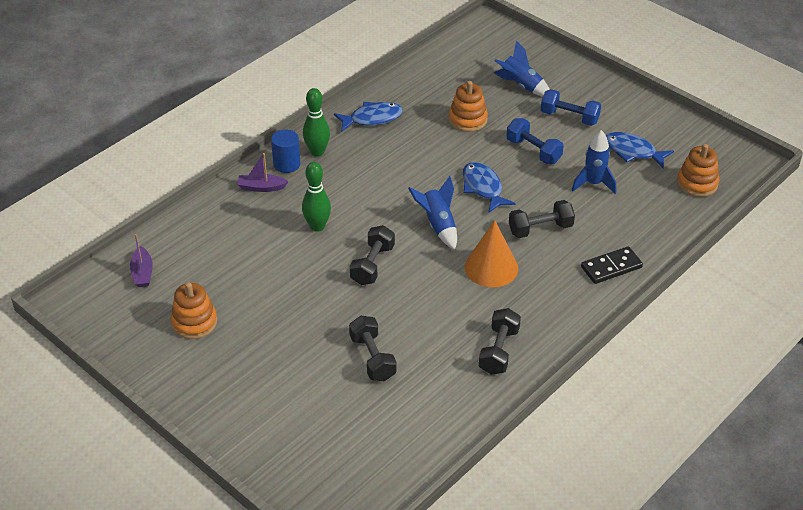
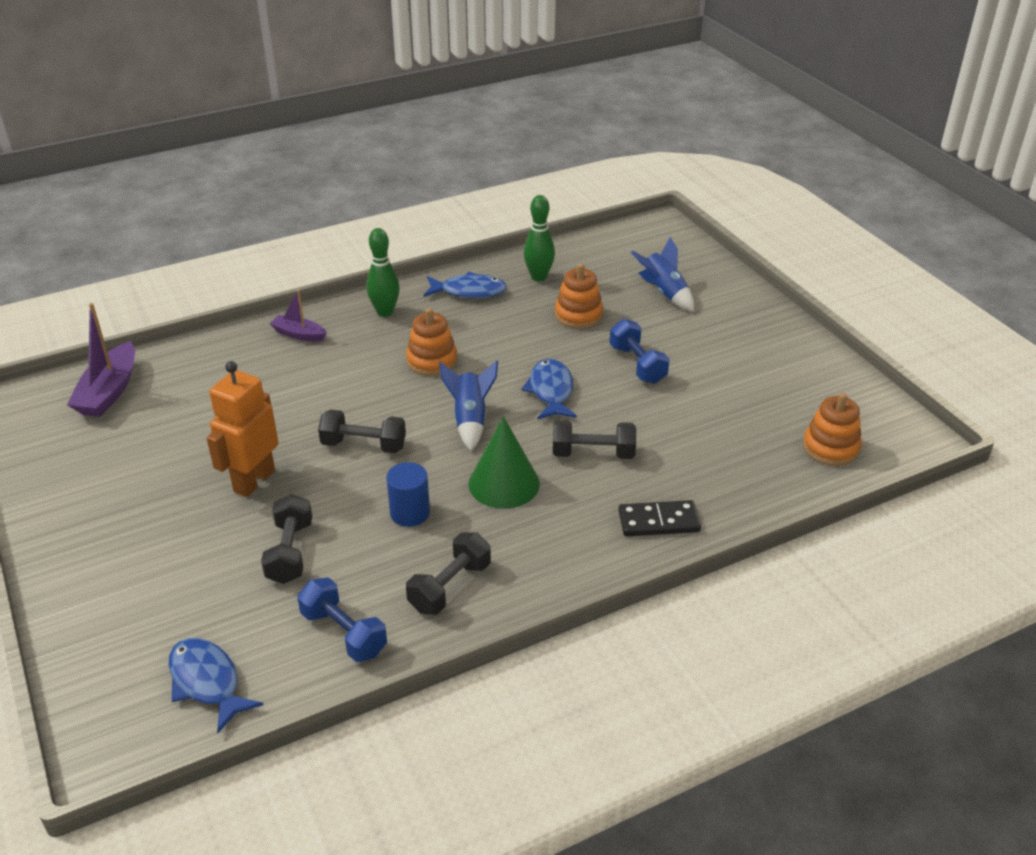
camera: 20 degrees right, 5 degrees down
purple boat [130,234,153,287] -> purple boat [67,303,135,417], size x1.68
orange stacking toy [171,282,217,339] -> orange stacking toy moved to [406,308,458,376]
blue cylinder [271,129,300,173] -> blue cylinder moved to [386,462,430,527]
green bowling pin [302,162,331,232] -> green bowling pin moved to [523,195,555,281]
black dumbbell [350,225,395,285] -> black dumbbell turned 60 degrees clockwise [318,410,406,453]
orange cone [465,220,518,287] -> green cone [468,416,540,509]
blue dumbbell [541,89,601,126] -> blue dumbbell moved to [297,577,387,662]
blue rocket [572,130,616,194] -> none
blue fish [606,132,674,169] -> blue fish moved to [169,638,263,733]
none -> orange robot [207,361,279,497]

